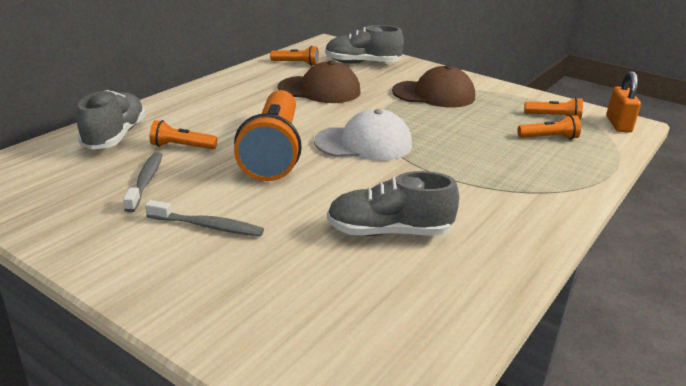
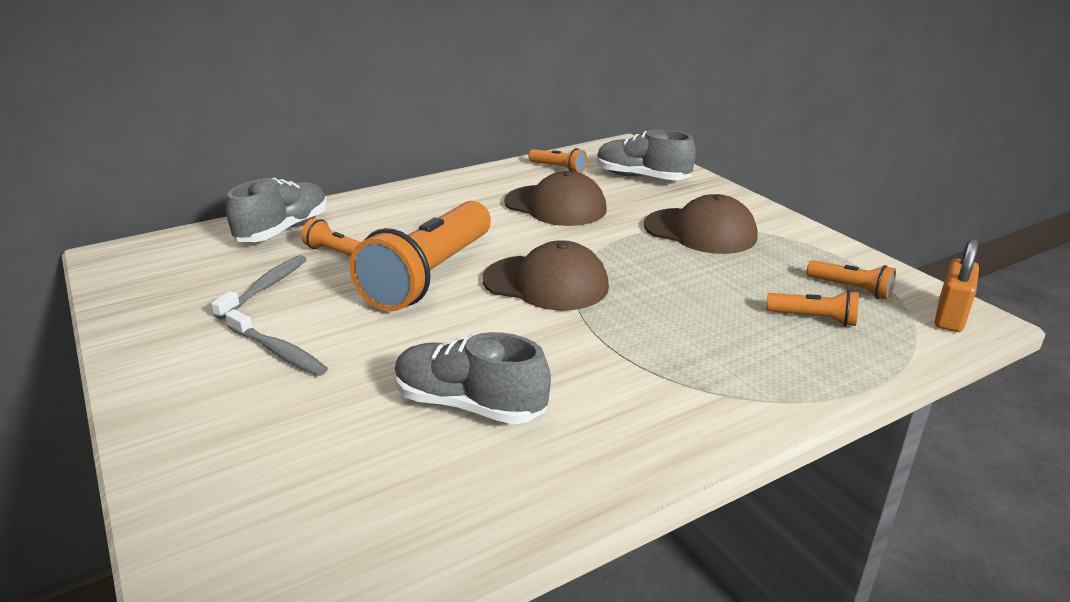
camera: 25 degrees right, 0 degrees up
white cap [314,109,412,161] -> brown cap [482,240,609,311]

